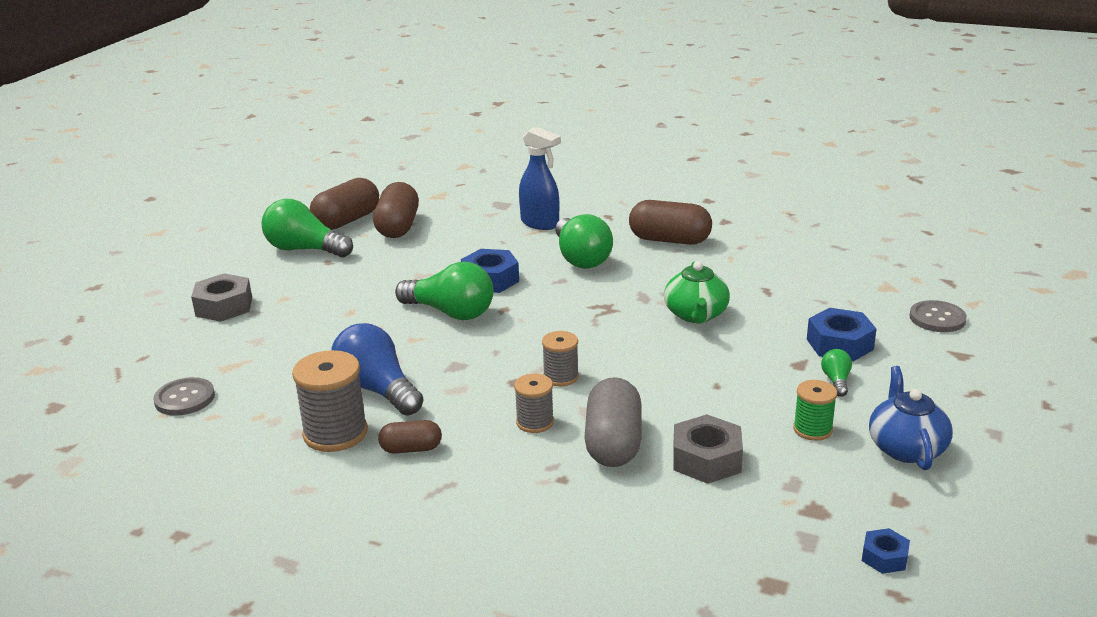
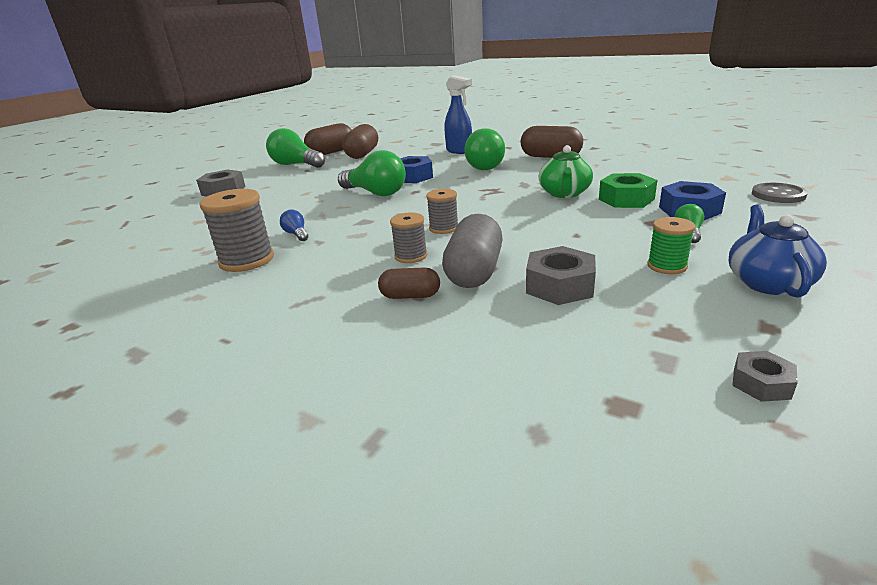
camera: 10 degrees right, 0 degrees up
grey button [153,377,215,416] -> none
blue light bulb [331,323,423,416] -> blue light bulb [280,210,308,241], size x0.46
brown capsule [378,420,442,454] -> brown capsule moved to [378,268,440,299]
blue nut [862,528,910,574] -> grey nut [732,351,798,402]
none -> green nut [599,173,657,208]

